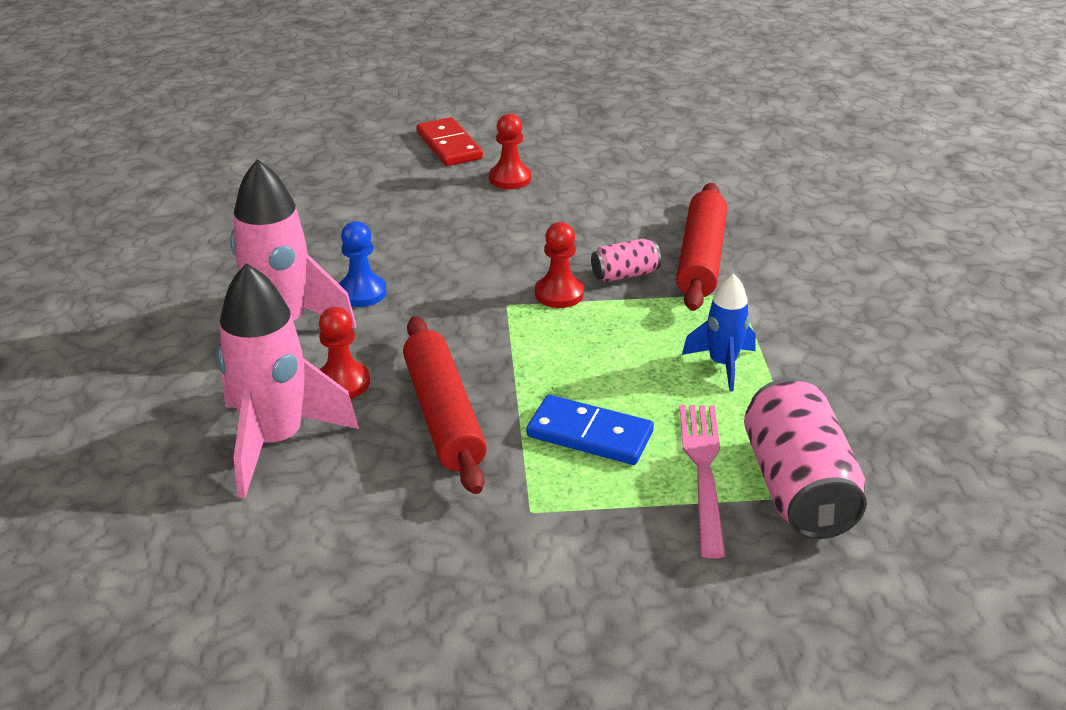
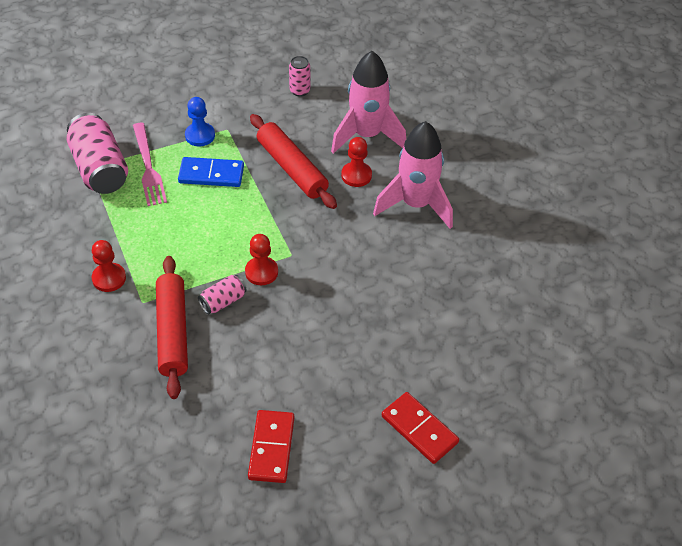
camera: 160 degrees right, 15 degrees up
blue pawn [338,221,387,307] -> blue pawn moved to [185,97,215,146]
red pawn [489,113,531,189] -> red pawn moved to [92,240,126,292]
blue rocket [682,273,756,391] -> none
none -> red domino [248,410,295,483]
none -> pink can [289,56,310,97]

